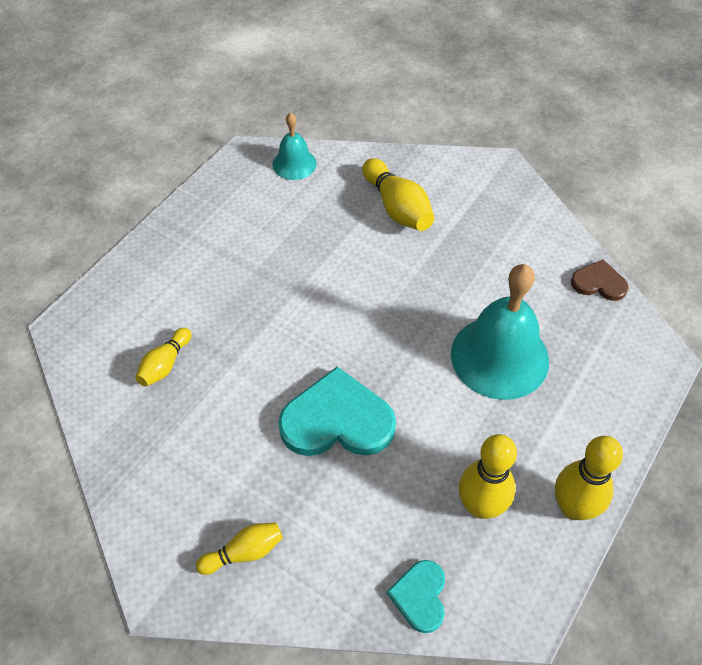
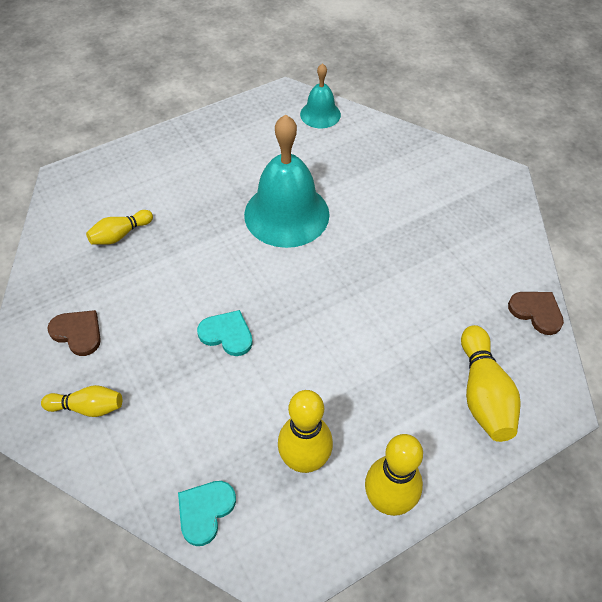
camera: 25 degrees right, 0 degrees up
turquoise heart [278,367,396,456] -> turquoise heart [197,310,253,356], size x0.54
yellow bowling pin [362,158,434,231] -> yellow bowling pin moved to [461,325,521,442]
turquoise bell [451,264,549,400] -> turquoise bell moved to [244,114,330,248]
none -> brown heart [47,310,101,356]

